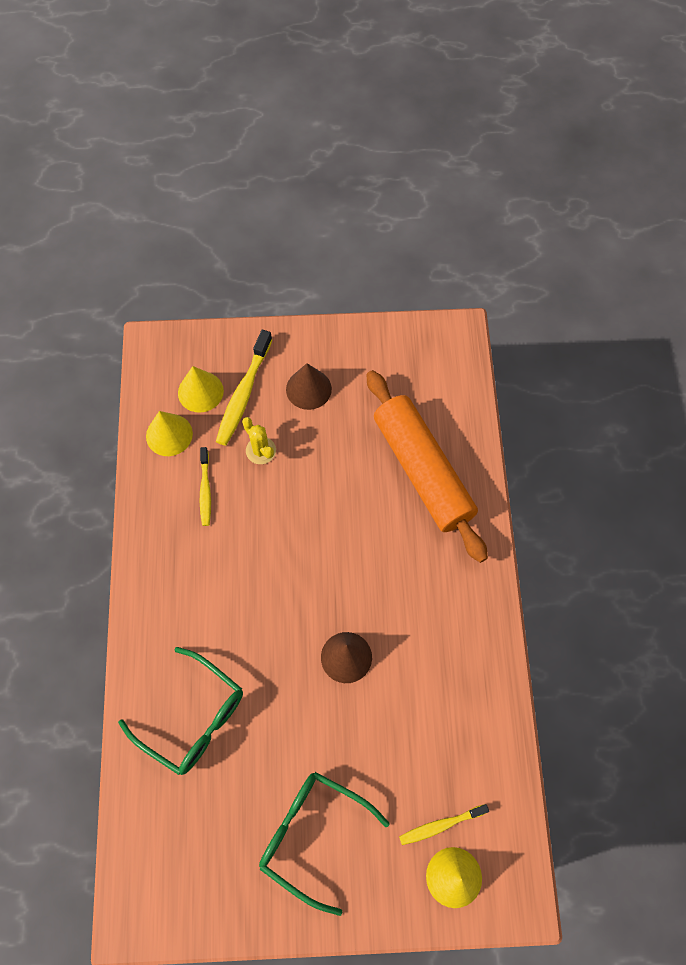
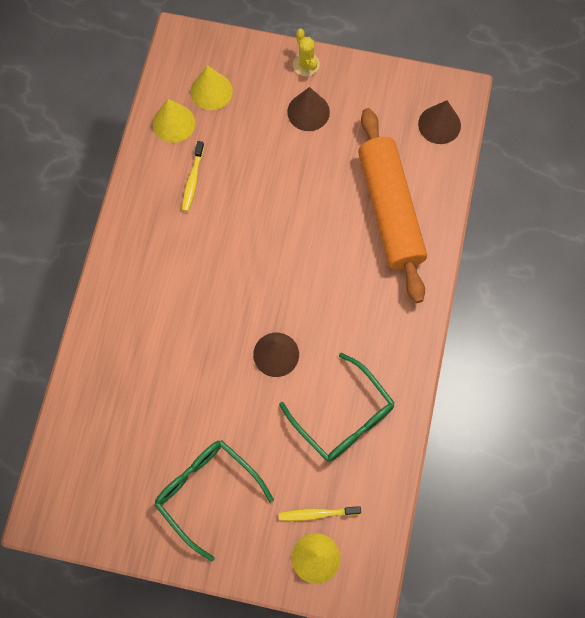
camera: 15 degrees right, 5 degrees up
green glasses [118,647,243,775] -> green glasses moved to [279,353,395,462]
yellow toothbrush [216,330,272,446] -> none
yellow cactus [242,417,276,464] -> yellow cactus moved to [293,29,320,76]
none -> brown cone [418,100,461,144]

